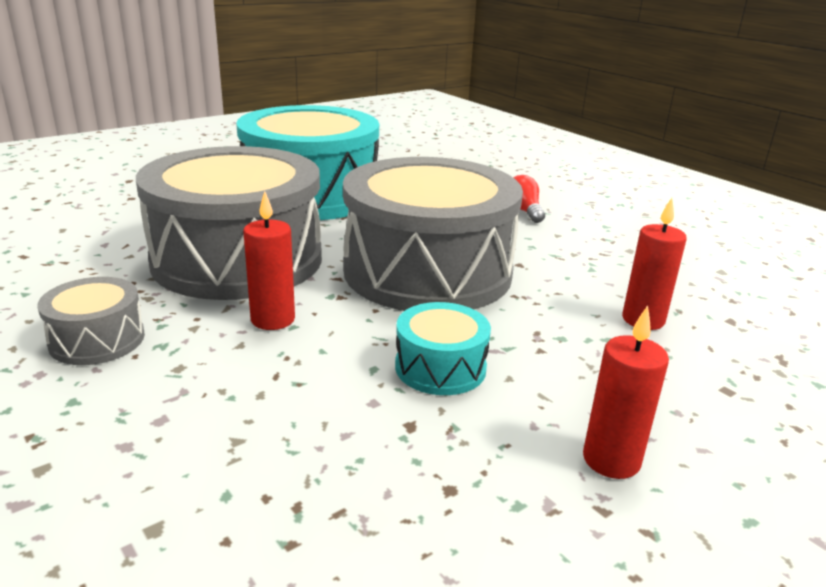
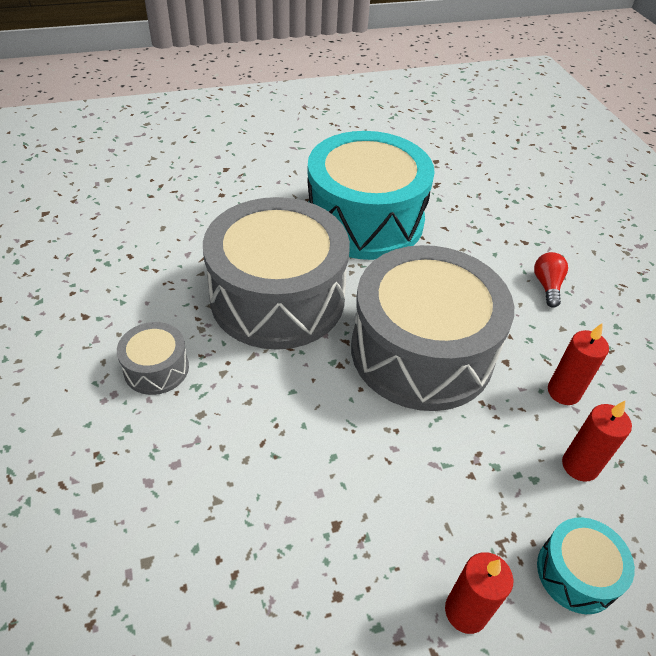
camera: 20 degrees right, 20 degrees up
red candle [243,191,295,330] -> red candle moved to [548,323,609,405]
turquoise drum [395,302,491,395] -> turquoise drum moved to [537,517,635,614]

